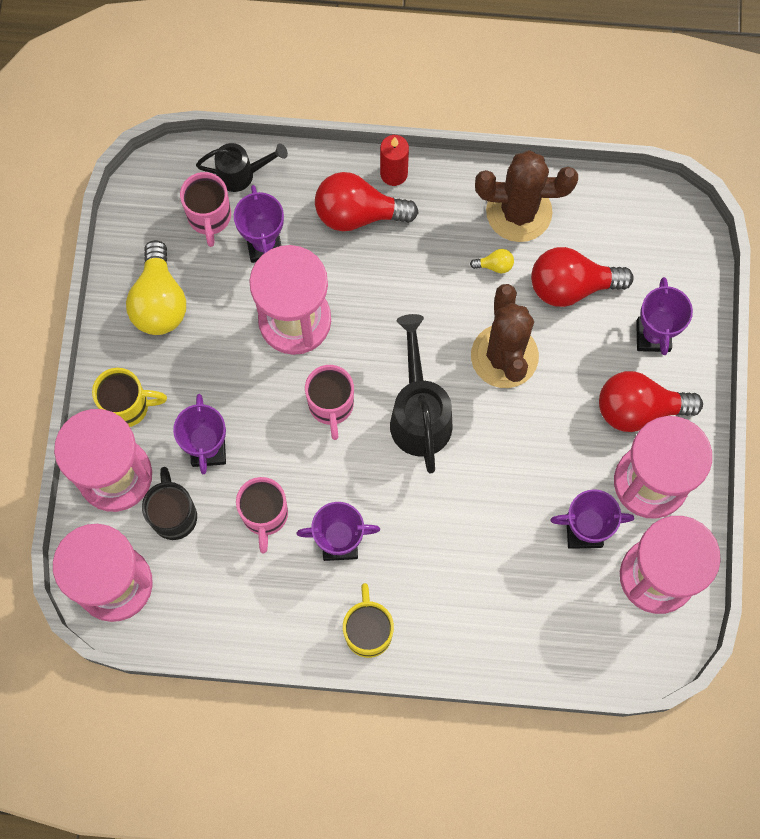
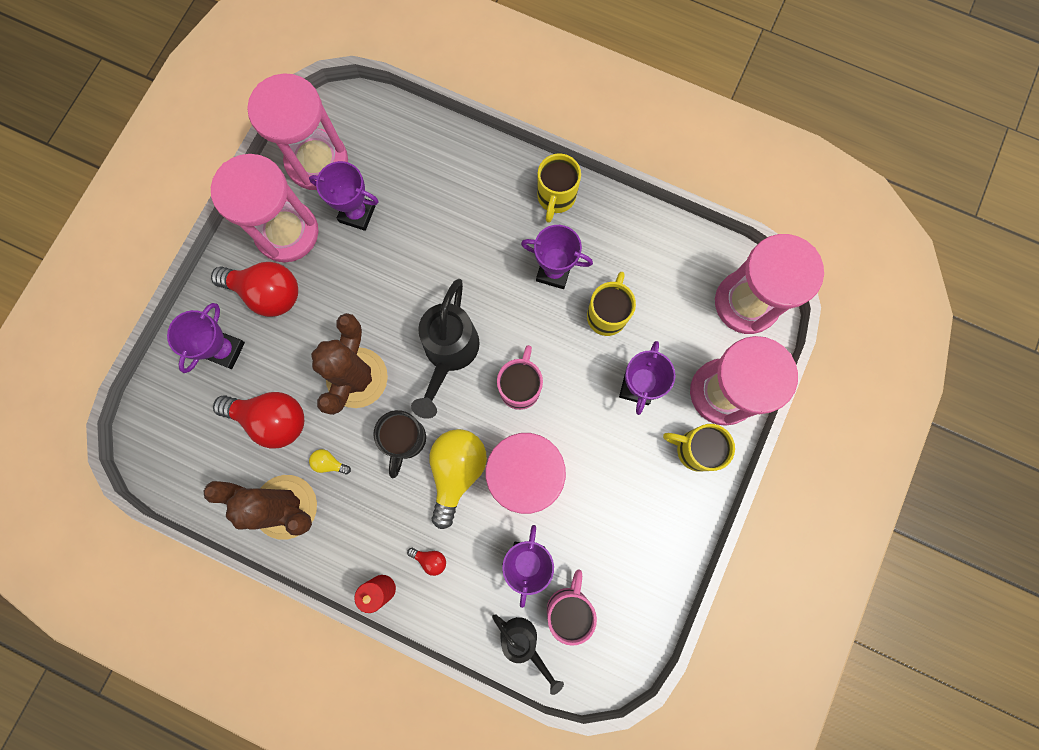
camera: 160 degrees left, 5 degrees up
yellow light bulb [126,240,186,335] -> yellow light bulb moved to [429,429,487,529]
black mug [142,467,197,540] -> black mug moved to [373,410,426,479]
black watering can [196,143,288,192] -> black watering can turned 150 degrees counterclockwise [492,614,564,695]
pink mug [236,477,288,553] -> yellow mug [587,272,636,336]
red light bulb [315,172,418,231] -> red light bulb [407,548,446,576], size x0.42

